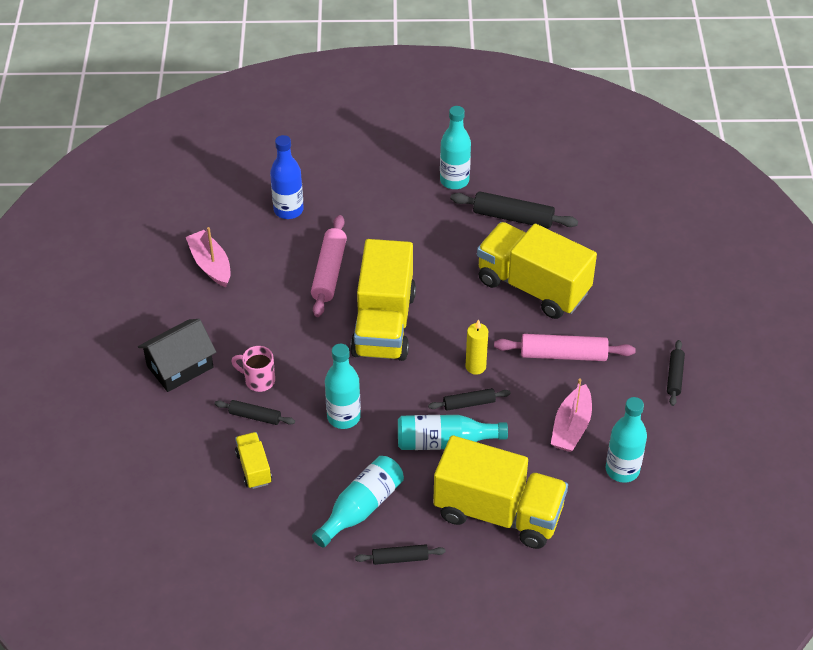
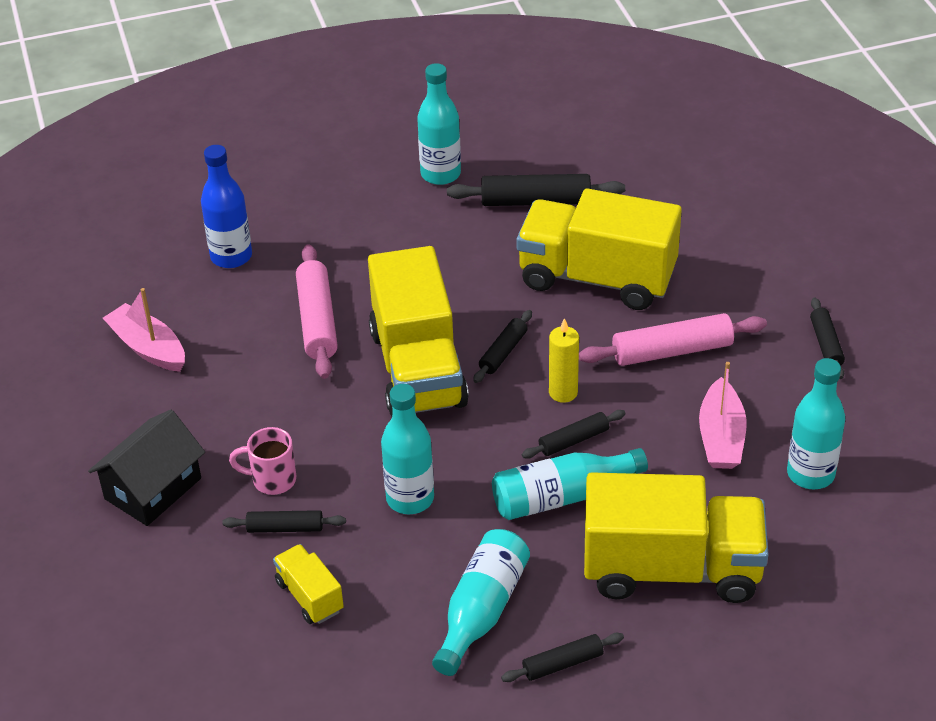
camera: 15 degrees left, 5 degrees down
none -> black rolling pin [473,310,532,383]

